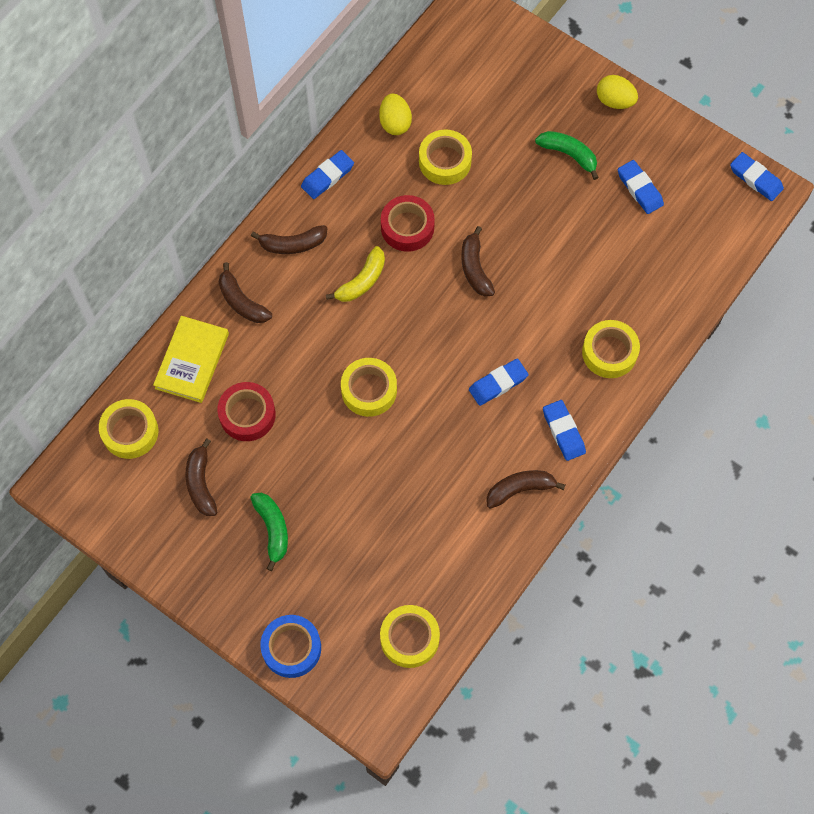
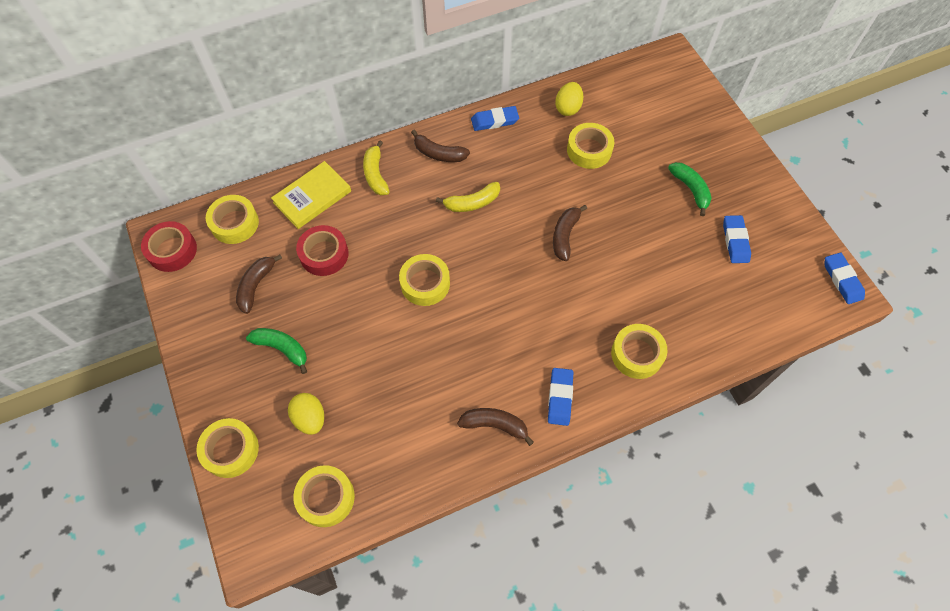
camera: 30 degrees right, 5 degrees down
brown banana [219,262,272,323] -> yellow banana [363,141,390,195]
green banana [250,493,288,571] -> green banana turned 75 degrees counterclockwise [246,328,307,374]
blue tape [260,615,321,678] -> yellow tape [196,418,259,478]
red tape [381,195,435,252] -> red tape moved to [141,221,197,272]
blue eraser [469,359,529,406] -> none
yellow egg [597,75,638,109] -> yellow egg moved to [288,393,324,435]

